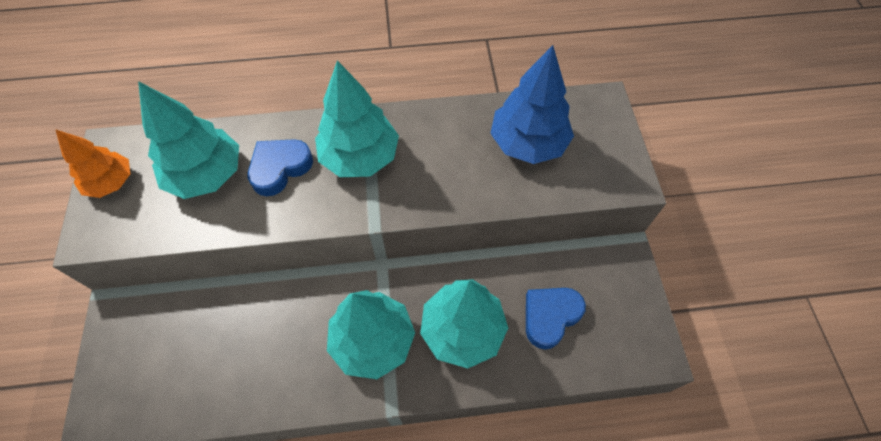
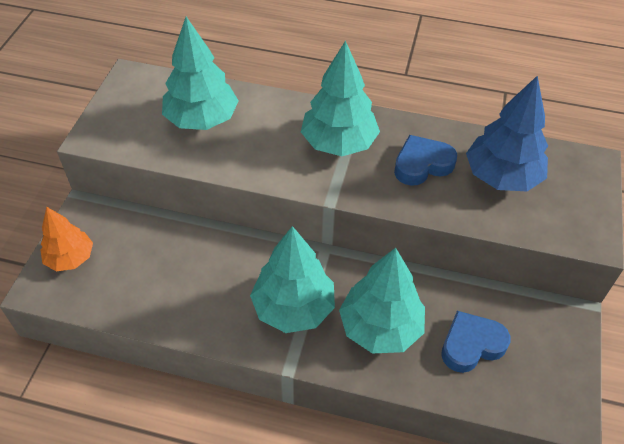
camera: 20 degrees right, 10 degrees down
orange tree [55,129,130,198] -> orange tree moved to [40,207,93,271]
blue heart [248,139,313,196] -> blue heart moved to [394,135,457,186]

